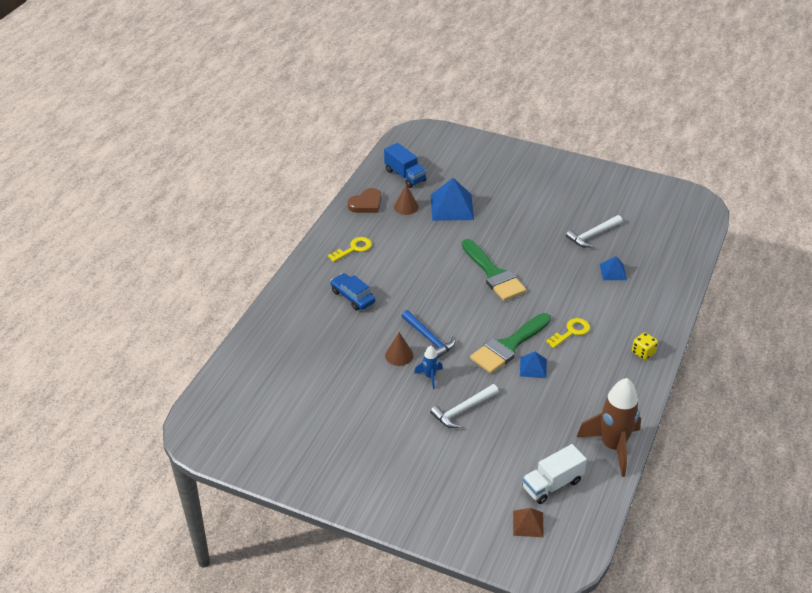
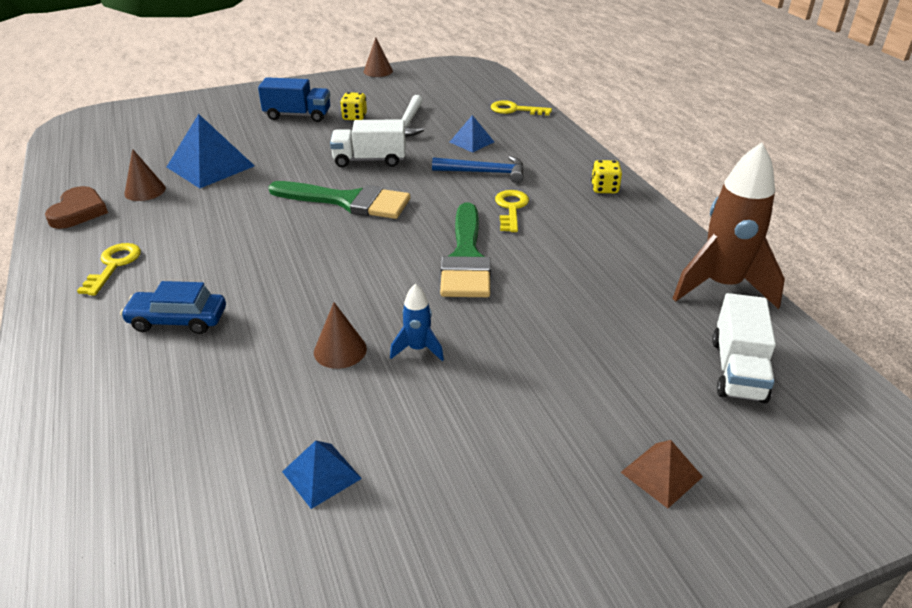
camera: 45 degrees left, 5 degrees down
blue truck [384,143,427,188] -> blue truck moved to [258,77,330,122]
blue hammer [402,310,455,358] -> blue hammer moved to [432,156,524,183]
white hammer [430,384,499,428] -> none
brown pyramid [513,508,544,537] -> brown pyramid moved to [621,440,703,508]
blue pyramid [520,352,547,378] -> blue pyramid moved to [282,441,362,509]
none -> white truck [330,119,406,167]
none -> yellow dice [340,92,367,120]
none -> brown cone [364,38,393,77]
none -> yellow key [491,100,552,116]

